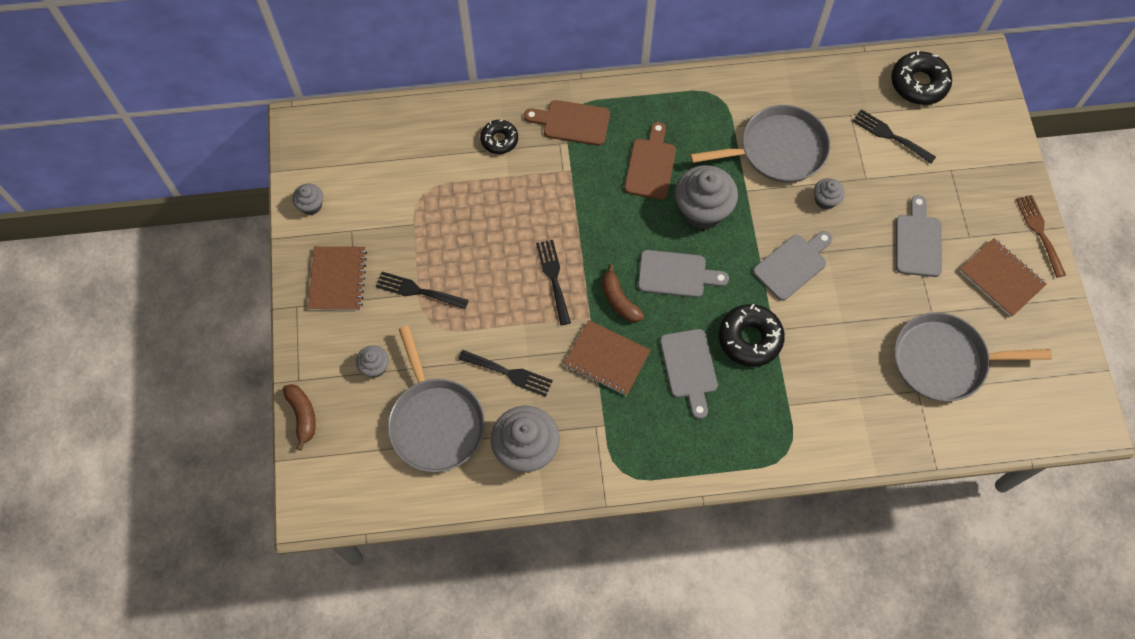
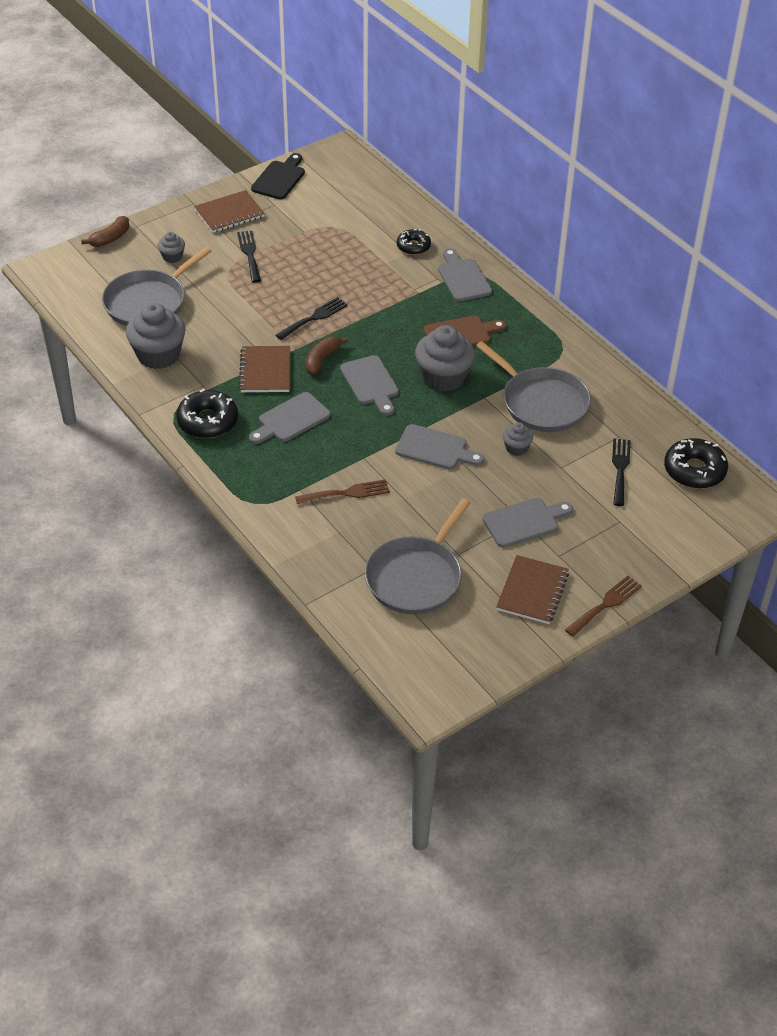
camera: 60 degrees right, 20 degrees down
grey cupcake [292,184,323,215] -> black cutting board [251,153,305,199]
black fork [458,350,553,397] -> none
brown cutting board [524,100,610,146] -> grey cutting board [438,248,492,302]
black donut [719,304,785,367] -> black donut moved to [176,389,238,438]
grey pan [894,312,1052,401] -> grey pan turned 120 degrees counterclockwise [365,498,471,614]
none -> brown fork [295,479,390,504]

